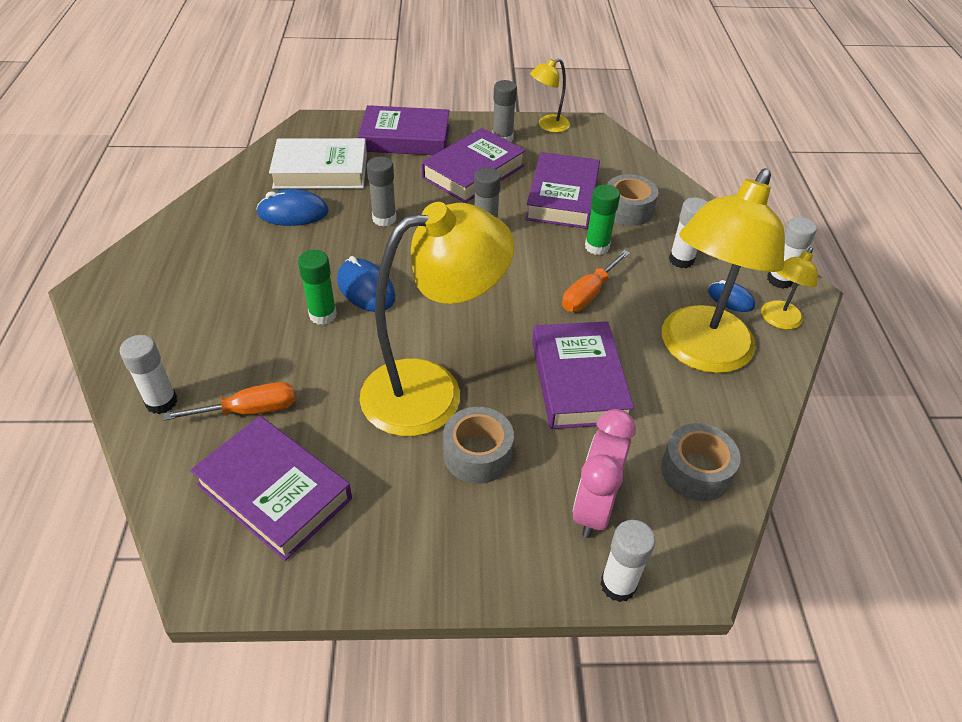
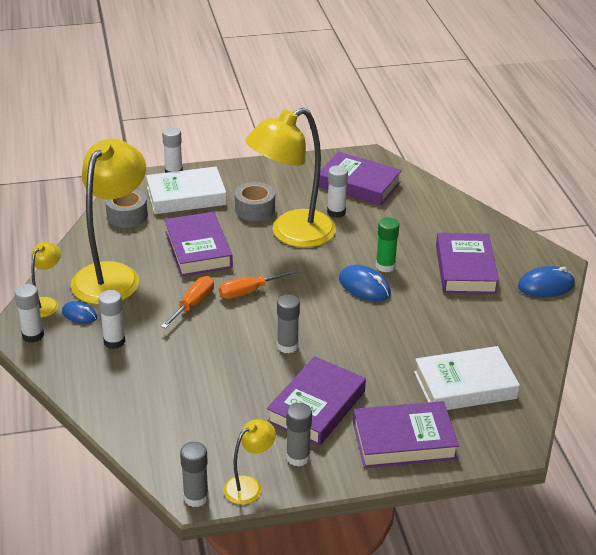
camera: 170 degrees right, 10 degrees down
white glue stick [120,335,177,414] -> white glue stick moved to [327,165,348,218]
orange screwdriver [163,382,295,421] -> orange screwdriver moved to [219,269,298,299]
blue mouse [256,189,329,226] -> blue mouse moved to [518,266,575,297]
grey glue stick [367,157,397,226] -> grey glue stick moved to [180,442,209,507]
purple book [525,152,600,229] -> purple book moved to [436,233,499,294]
pink clock [573,409,636,538] -> white book [146,167,227,214]
green glue stick [585,184,620,255] -> none
grey tape [607,174,658,226] -> none

